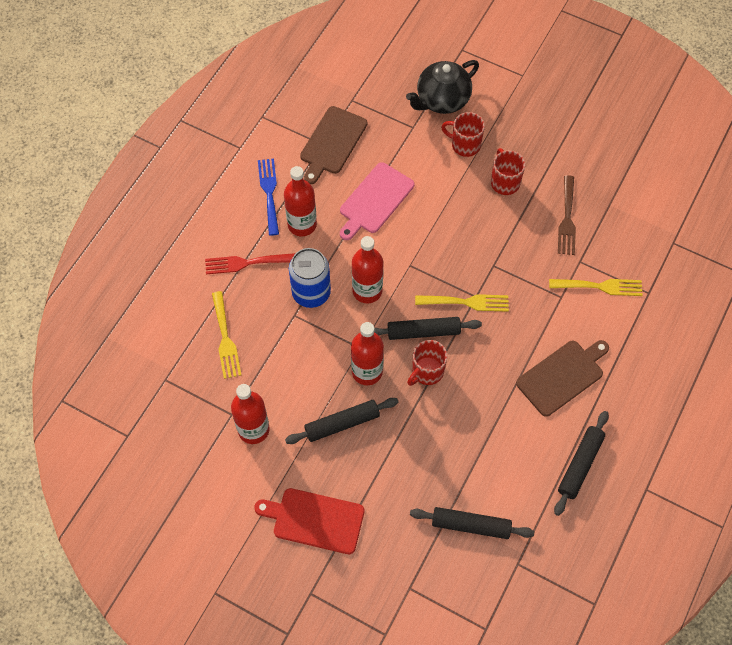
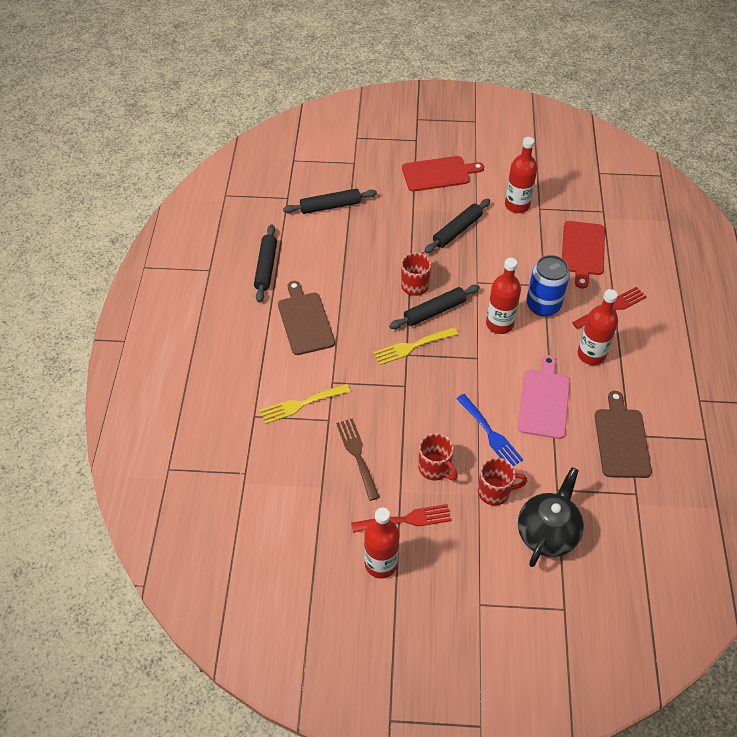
camera: 155 degrees right, 10 degrees down
yellow fork [212,291,241,379] -> red cutting board [562,221,605,289]
blue fork [258,159,279,236] -> blue fork moved to [456,394,523,466]
red bottle [351,322,384,385] -> red bottle moved to [364,508,399,579]
brown cutting board [516,340,609,417] -> brown cutting board turned 135 degrees clockwise [278,281,335,355]
none -> red fork [351,504,452,533]

